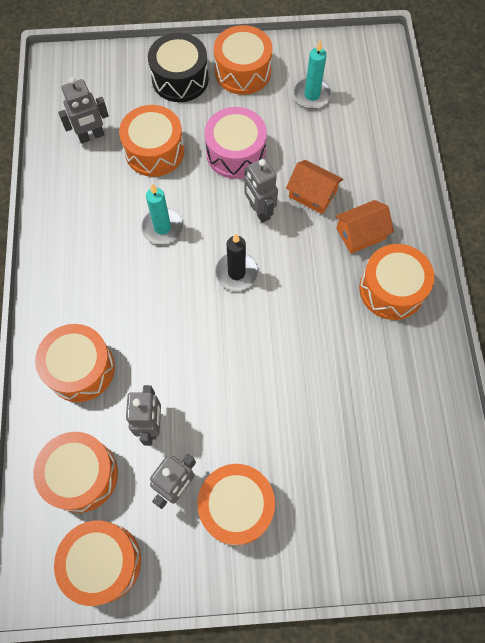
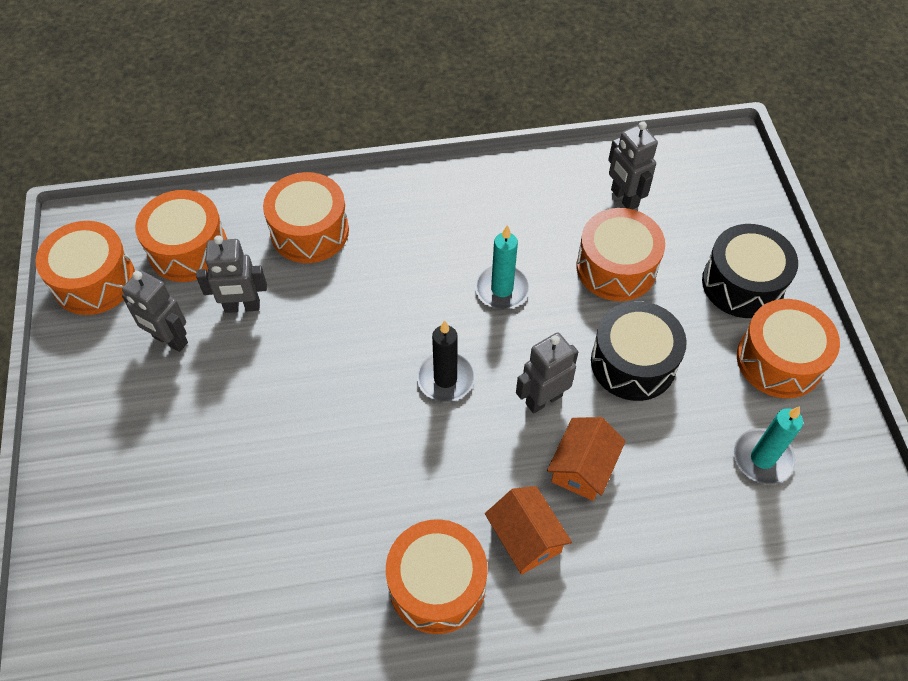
camera: 85 degrees right, 10 degrees down
orange drum [197,464,275,545] -> none
pink drum [204,107,267,179] -> black drum [591,301,687,401]

